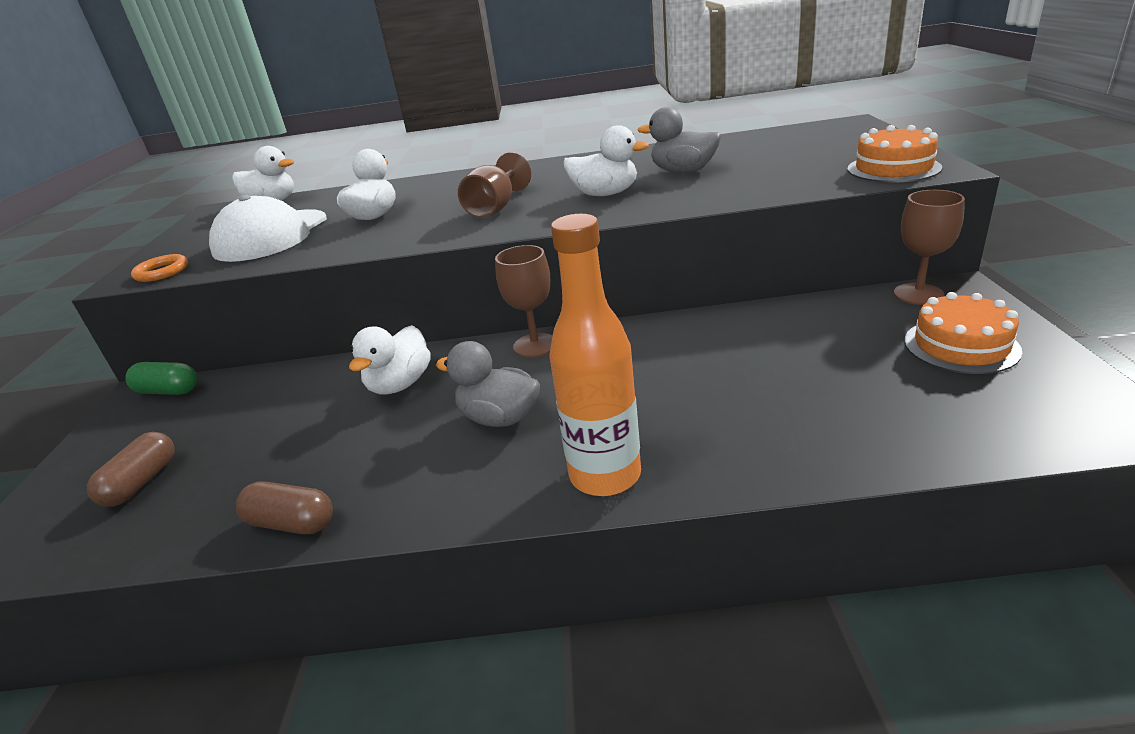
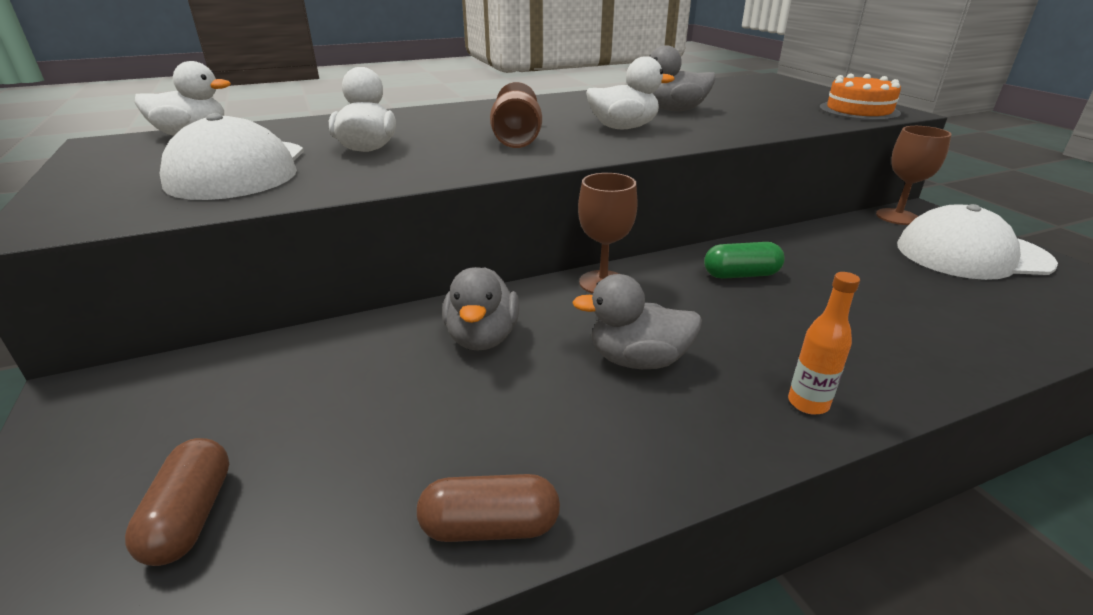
camera: 25 degrees left, 0 degrees up
green capsule [125,362,197,395] -> green capsule moved to [704,242,785,279]
orange ring [131,254,188,282] -> none
white duck [349,325,431,395] -> grey duck [442,267,519,351]
orange bottle [549,214,641,496] -> orange bottle [788,272,860,415], size x0.51
orange cake [904,292,1022,374] -> white cap [897,204,1058,280]

